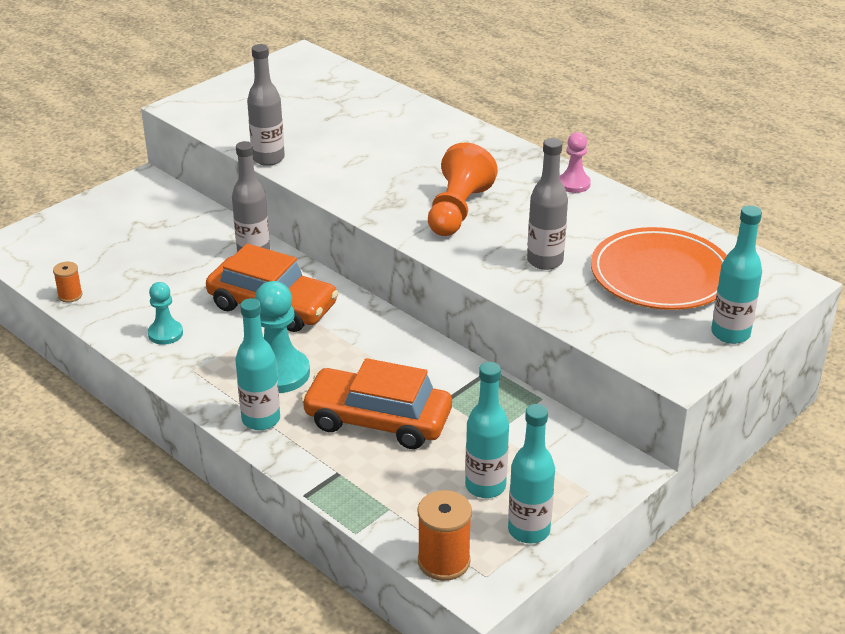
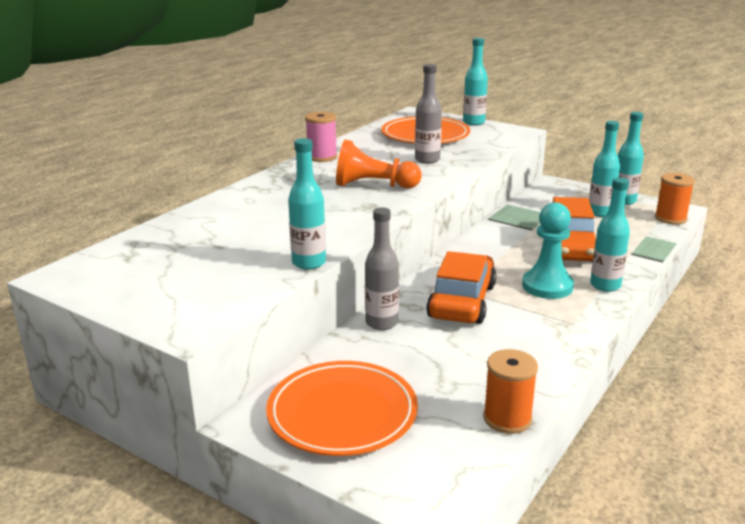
camera: 100 degrees left, 10 degrees down
orange spool [53,262,83,302] -> orange spool [483,349,538,434], size x1.74
turquoise pawn [148,282,183,345] -> none
grey bottle [247,44,285,166] -> turquoise bottle [288,138,326,270]
pink pawn [560,132,591,193] -> pink spool [305,112,337,162]
none -> orange plate [266,361,418,456]

